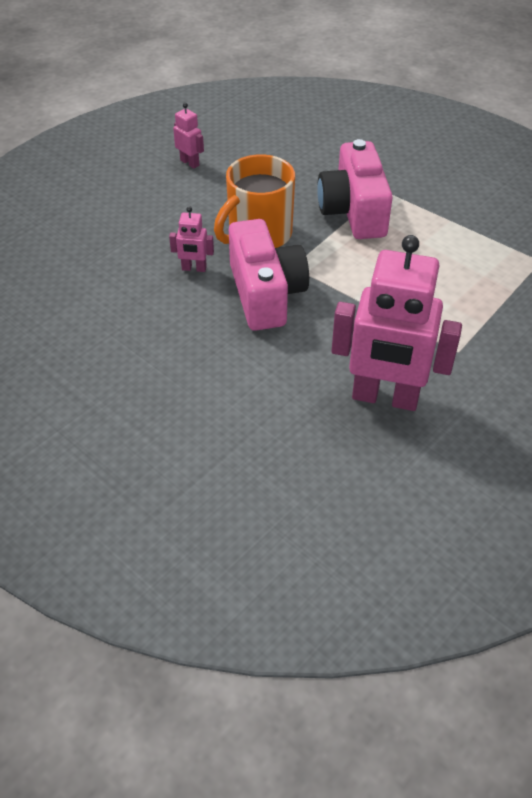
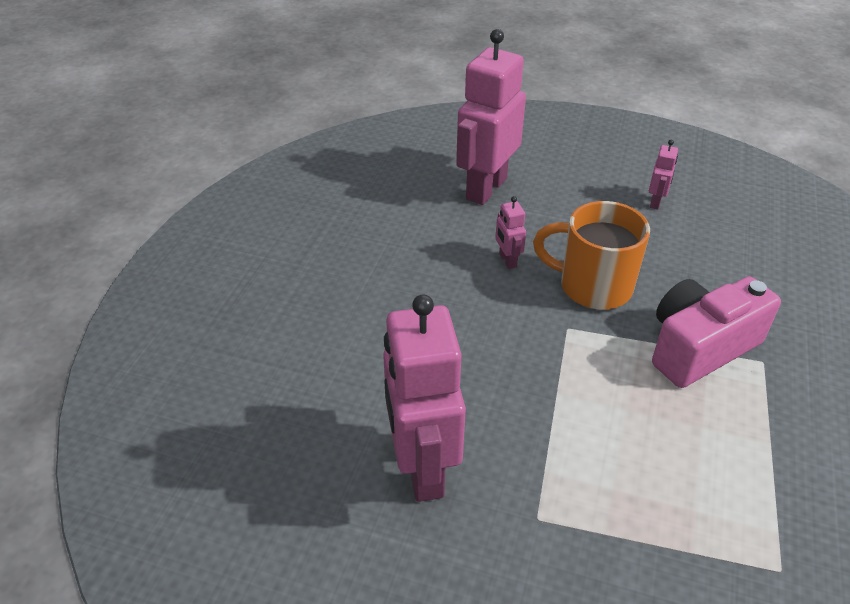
camera: 65 degrees right, 5 degrees down
pink camera [229,219,309,331] -> none
none -> pink robot [456,29,526,205]

